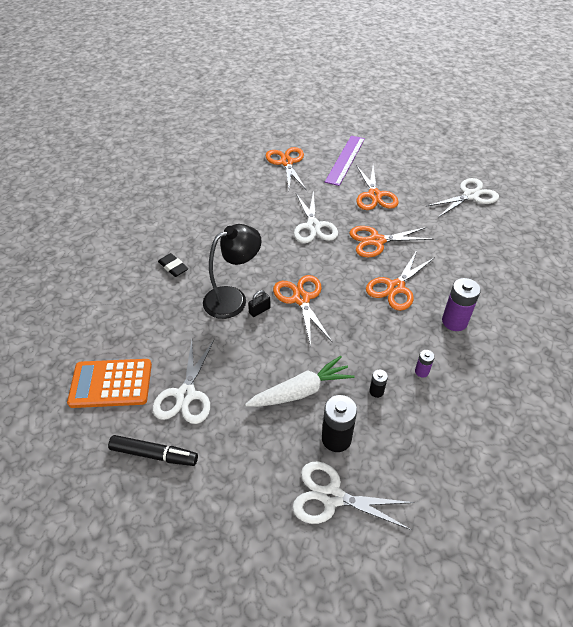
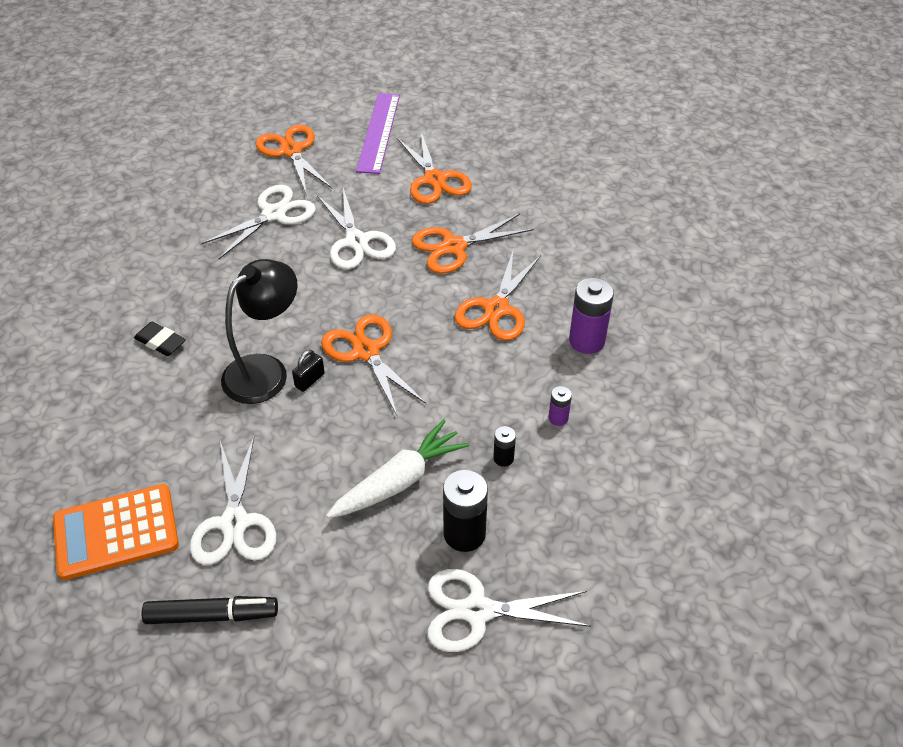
camera: 15 degrees left, 0 degrees up
white scissors [427,178,499,217] -> white scissors moved to [200,185,316,259]

